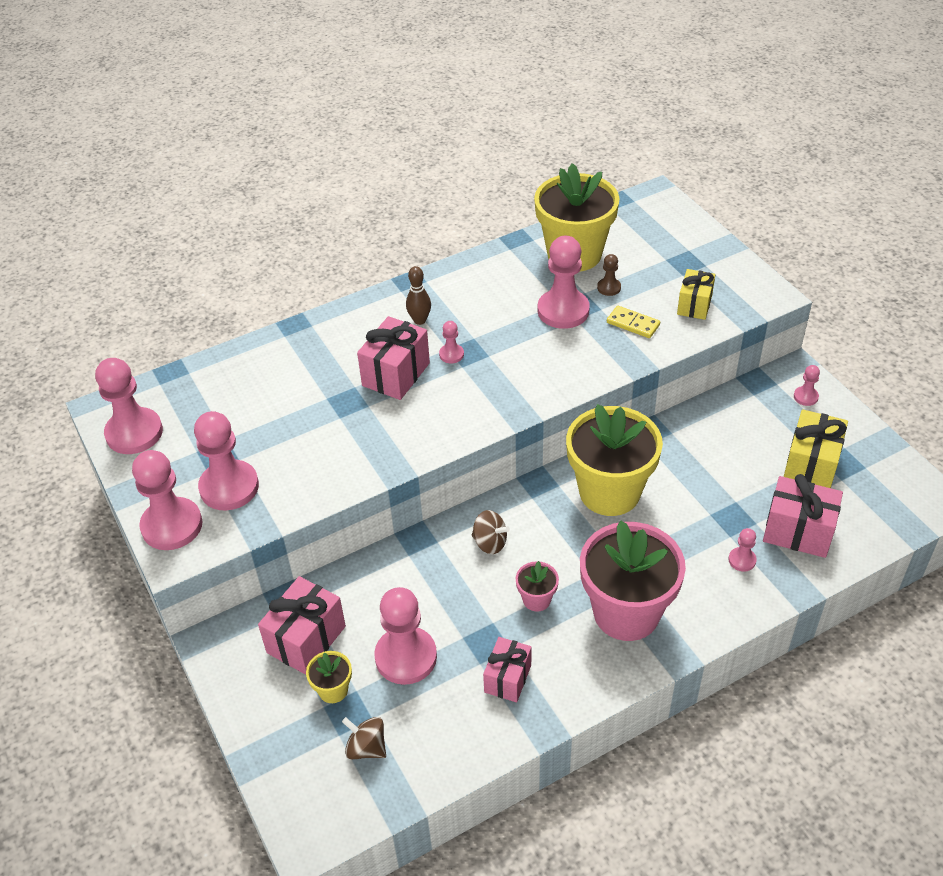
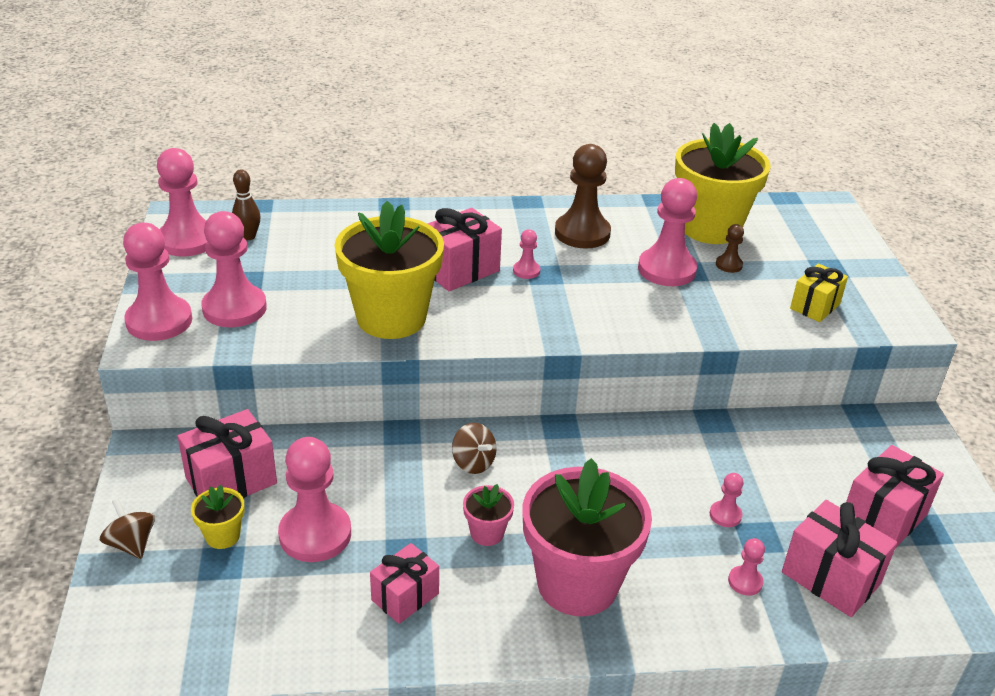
camera: 20 degrees right, 10 degrees down
brown spinning top [342,717,386,759] -> brown spinning top moved to [100,498,155,559]
brown bowling pin [406,266,431,325] -> brown bowling pin moved to [232,169,261,240]
yellow flower pot [566,404,663,516] -> yellow flower pot moved to [334,201,444,339]
yellow domino [607,306,660,338] -> none
yellow gift [784,409,848,488] -> pink gift [846,445,944,547]
pink pawn [794,365,820,406] -> pink pawn moved to [710,473,744,527]
none -> brown pawn [555,144,611,249]

